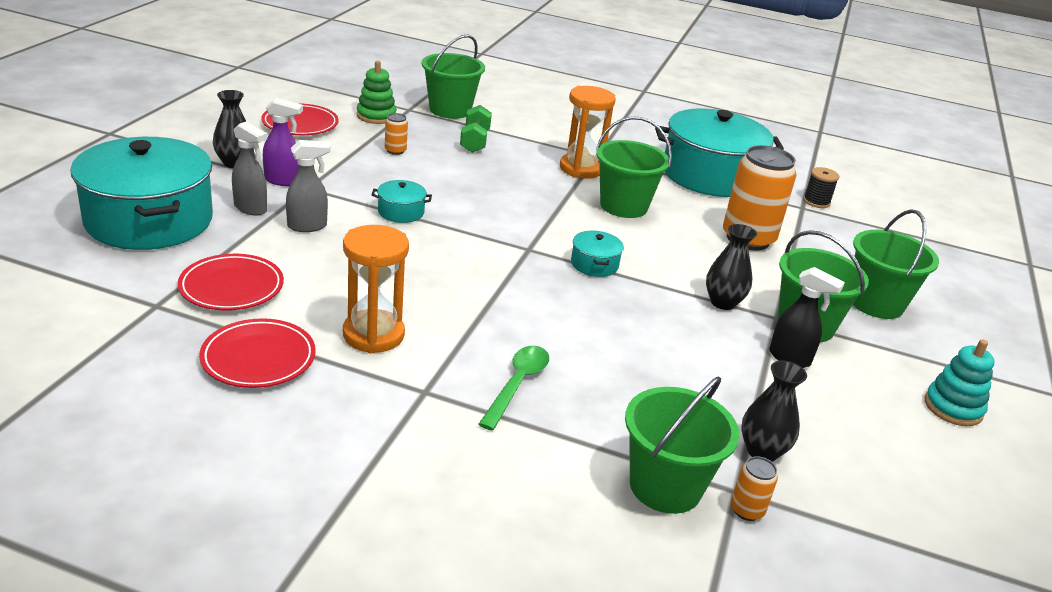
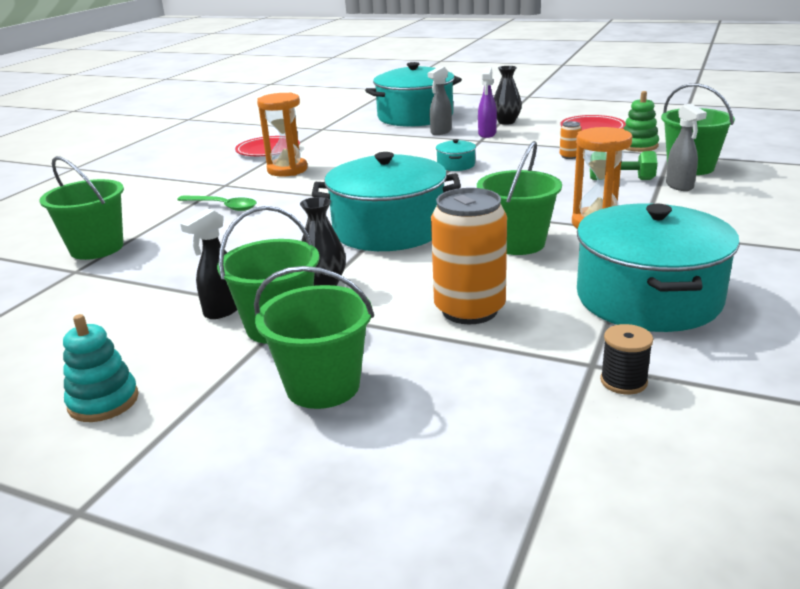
camera: 100 degrees right, 5 degrees down
red plate [178,254,284,311] -> none
grey spray bottle [286,140,330,232] -> grey spray bottle moved to [666,103,707,191]
turquoise pot [571,231,624,277] -> turquoise pot [312,152,461,251], size x2.45
orange can [731,456,778,521] -> none
black vase [741,360,807,462] -> none

